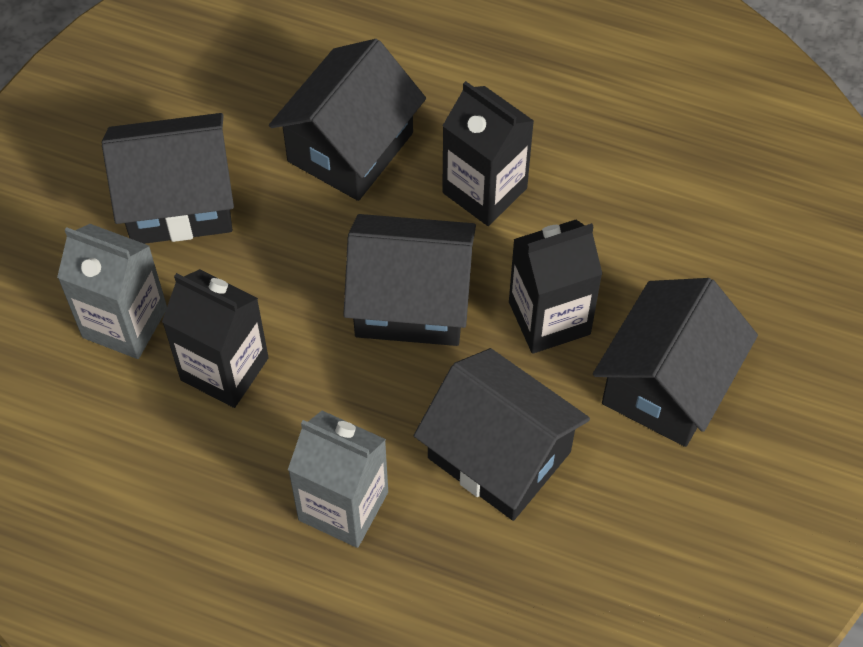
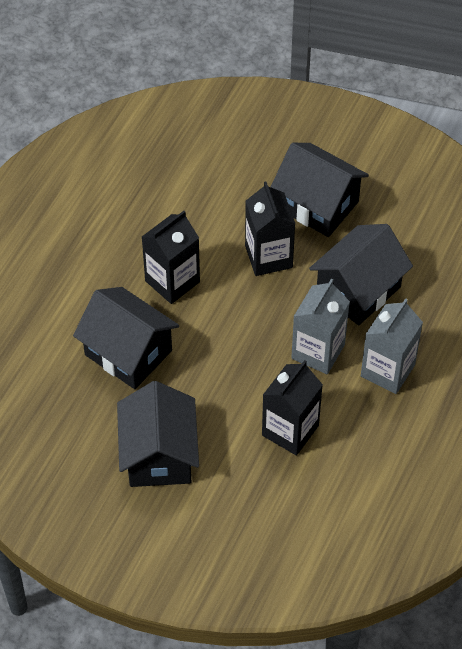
camera: 85 degrees left, 5 degrees down
grey carton [57,224,167,359] -> grey carton moved to [291,279,350,374]
black house [343,214,476,346] -> none

